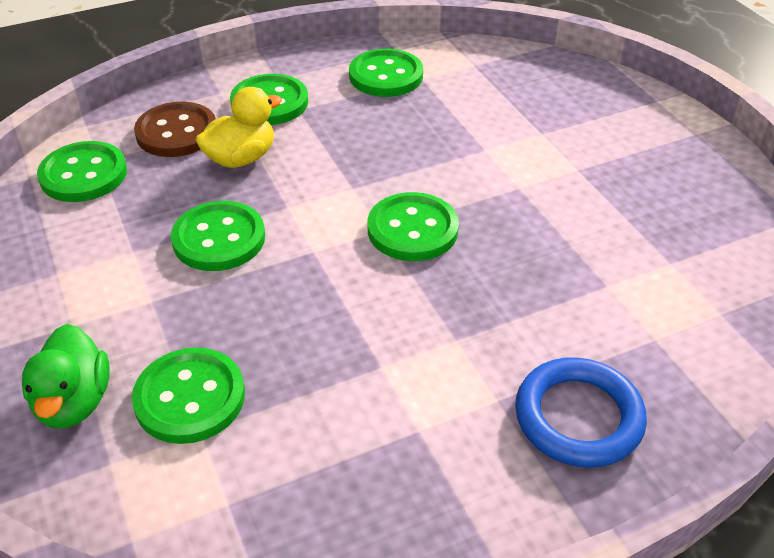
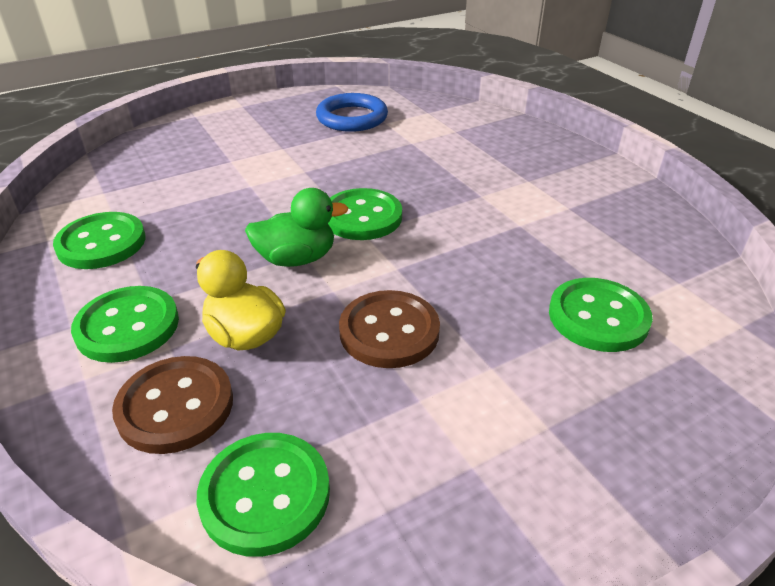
camera: 95 degrees left, 5 degrees down
green duck [22,324,110,429] -> green duck moved to [245,188,348,267]
green button [171,201,265,271] -> brown button [339,290,440,368]
blue ring [515,357,647,468] -> blue ring moved to [316,93,388,132]

